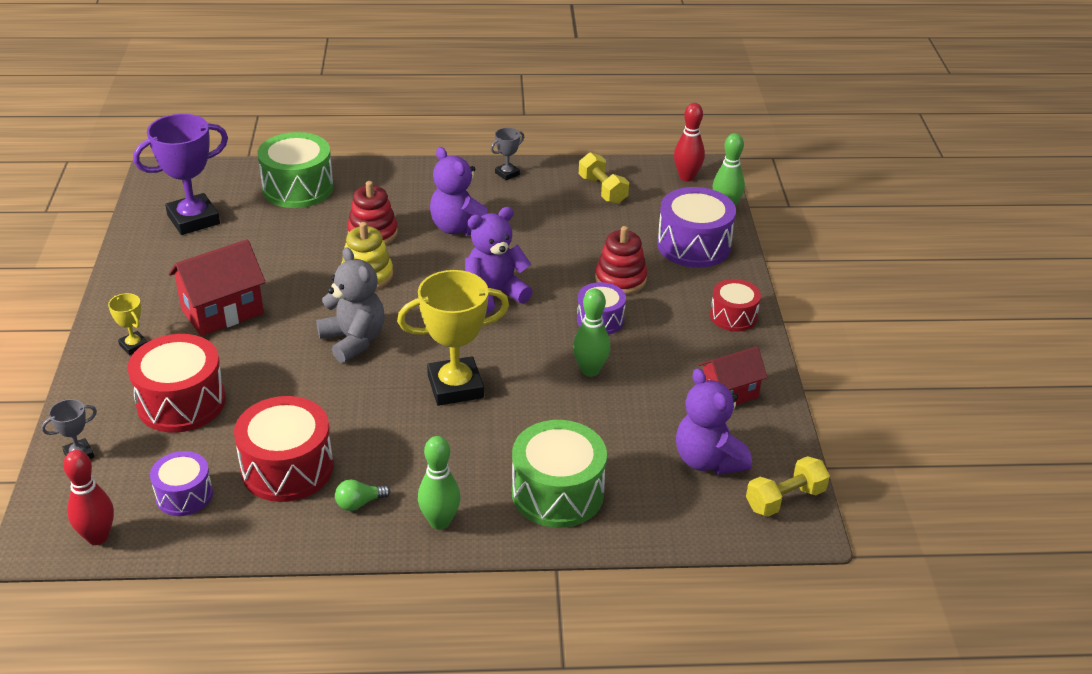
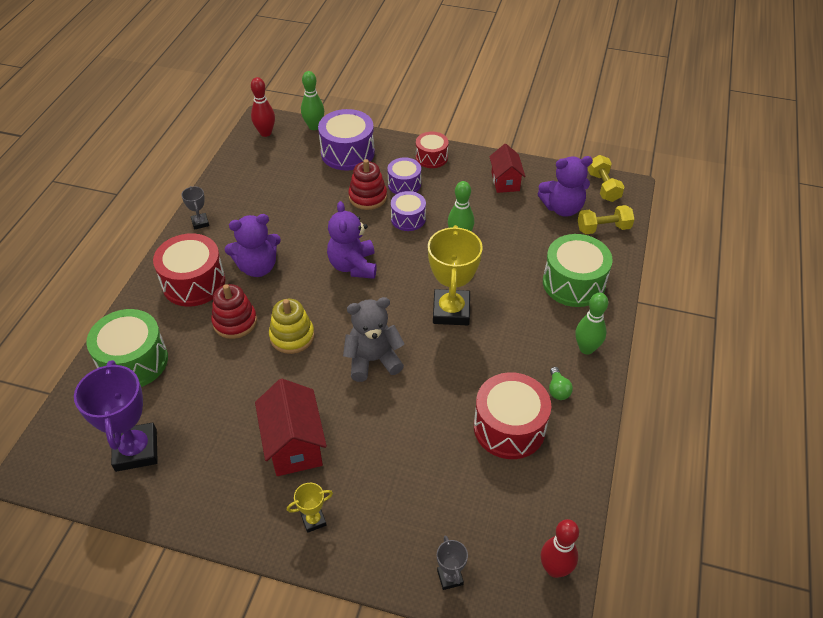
camera: 70 degrees left, 10 degrees up
red drum [127,334,226,433] -> red drum moved to [153,233,225,307]
purple drum [150,451,213,516] -> purple drum moved to [387,157,421,194]
yellow dumbbell [579,152,629,204] -> yellow dumbbell moved to [578,205,634,234]

